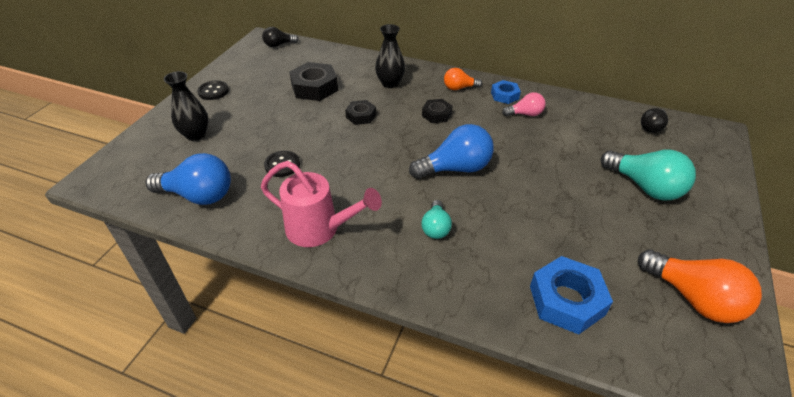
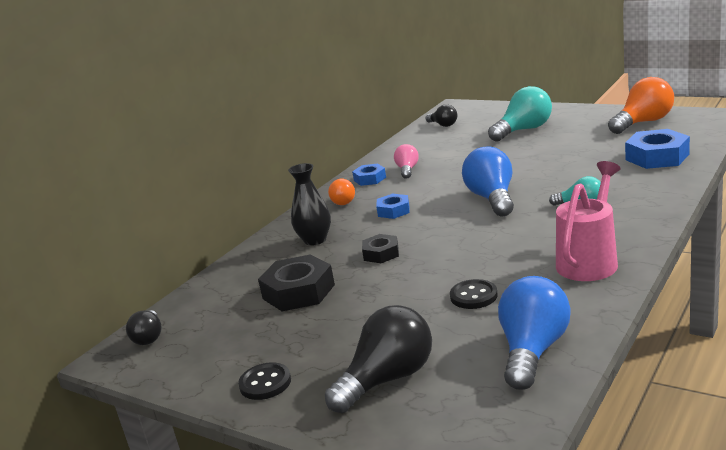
camera: 75 degrees left, 20 degrees down
black vase [164,71,209,141] -> black light bulb [325,305,432,413]
black nut [422,99,452,123] -> blue nut [376,194,410,219]

